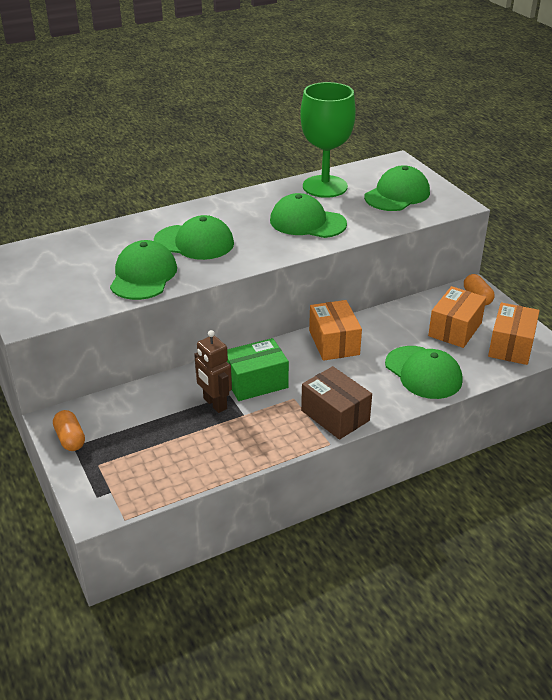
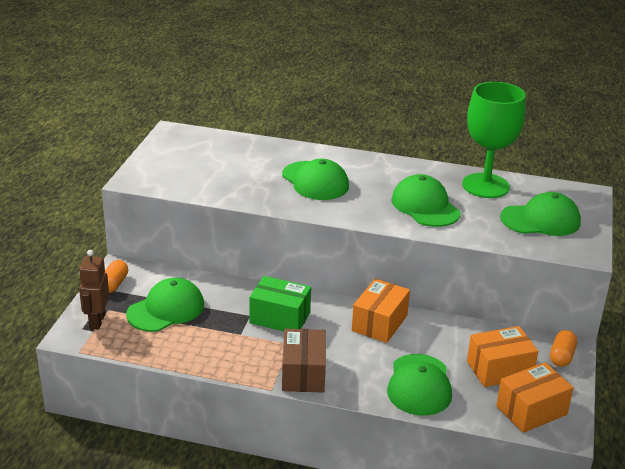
camera: 40 degrees right, 5 degrees down
green cap [110,240,177,300] -> green cap moved to [126,278,204,332]
brown robot [194,330,232,413] -> brown robot moved to [79,250,109,330]

